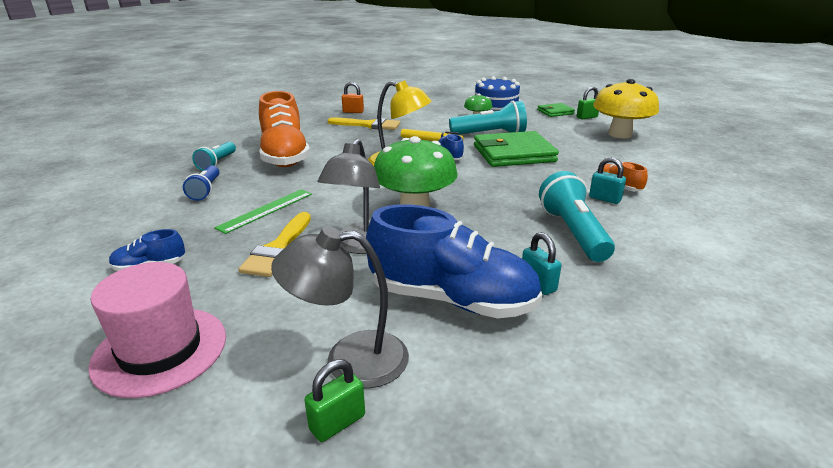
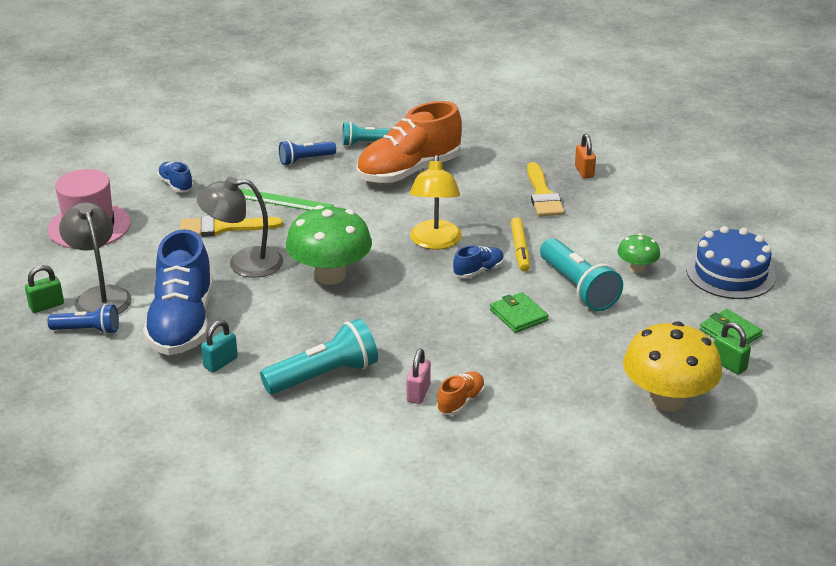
camera: 70 degrees right, 5 degrees up
green padlock [304,359,365,442] -> green padlock turned 60 degrees counterclockwise [25,265,64,313]
green wallet [474,131,559,167] -> green wallet [490,292,549,333], size x0.51
turquoise padlock [589,157,626,204] -> pink padlock [407,349,431,404]
none -> blue flashlight [47,304,119,334]

